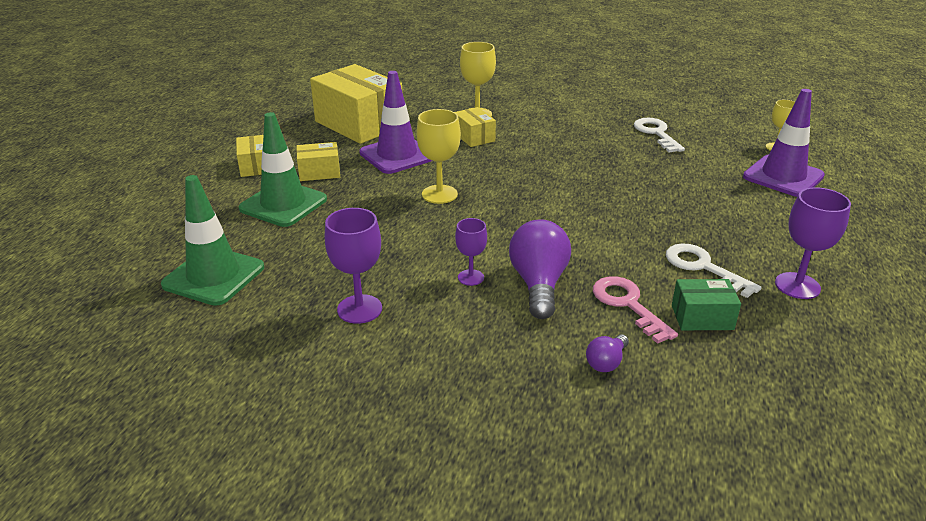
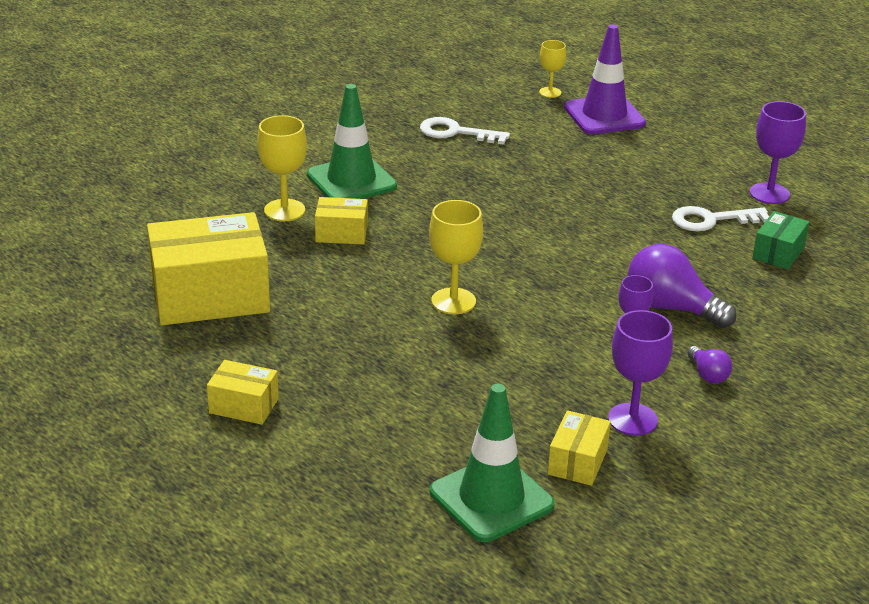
camera: 60 degrees left, 0 degrees up
green traffic cone [239,112,327,227] -> green traffic cone moved to [307,84,397,199]
yellow box [296,142,340,181] -> yellow box moved to [548,410,611,486]
purple traffic cone [359,71,432,174] -> none
purple light bulb [586,334,629,372] -> purple light bulb moved to [687,346,732,383]
pink key [593,276,678,344] -> none

